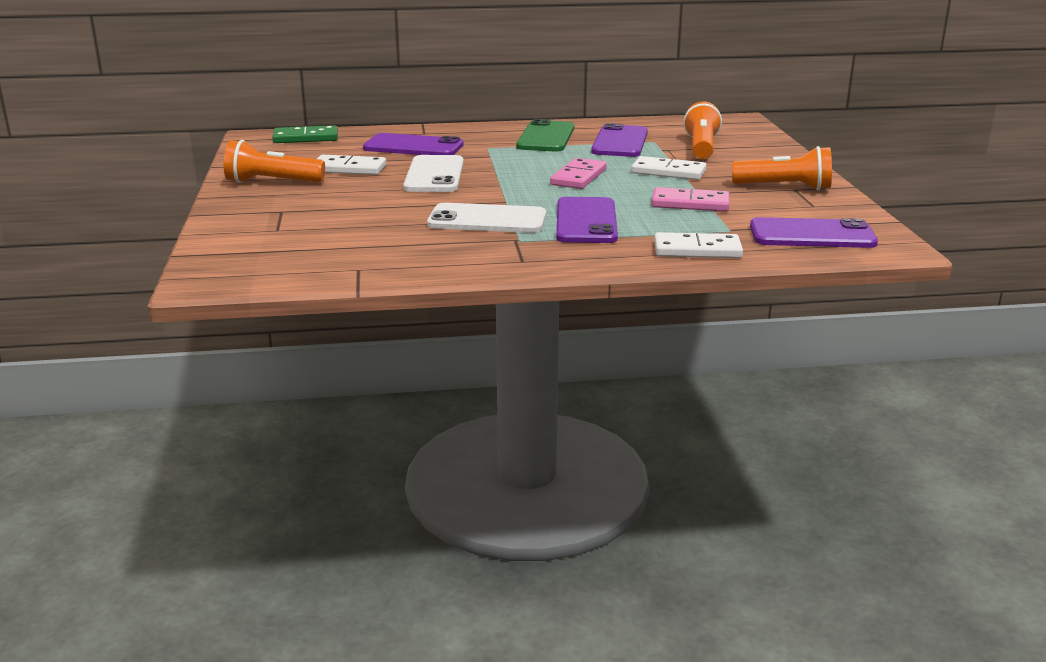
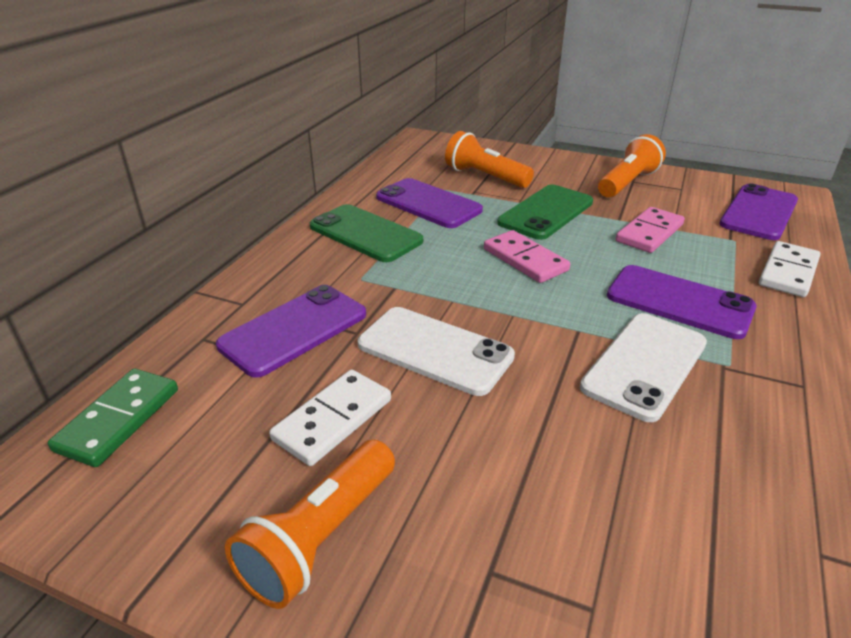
camera: 60 degrees left, 10 degrees up
white domino [631,156,706,180] -> green phone [497,185,593,240]

